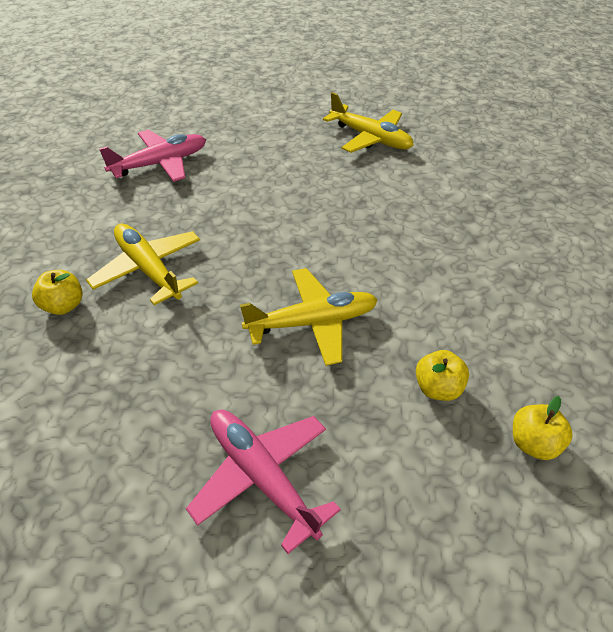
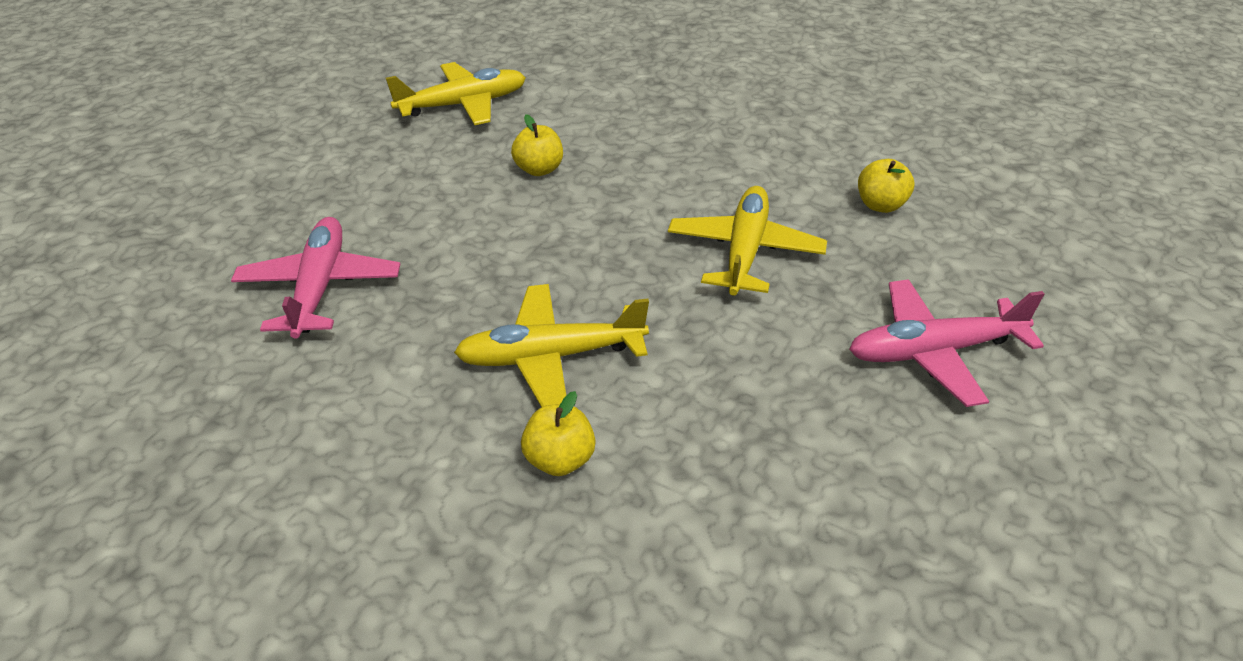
camera: 60 degrees left, 5 degrees down
yellow apple [513,396,573,460] -> yellow apple moved to [511,114,563,176]

